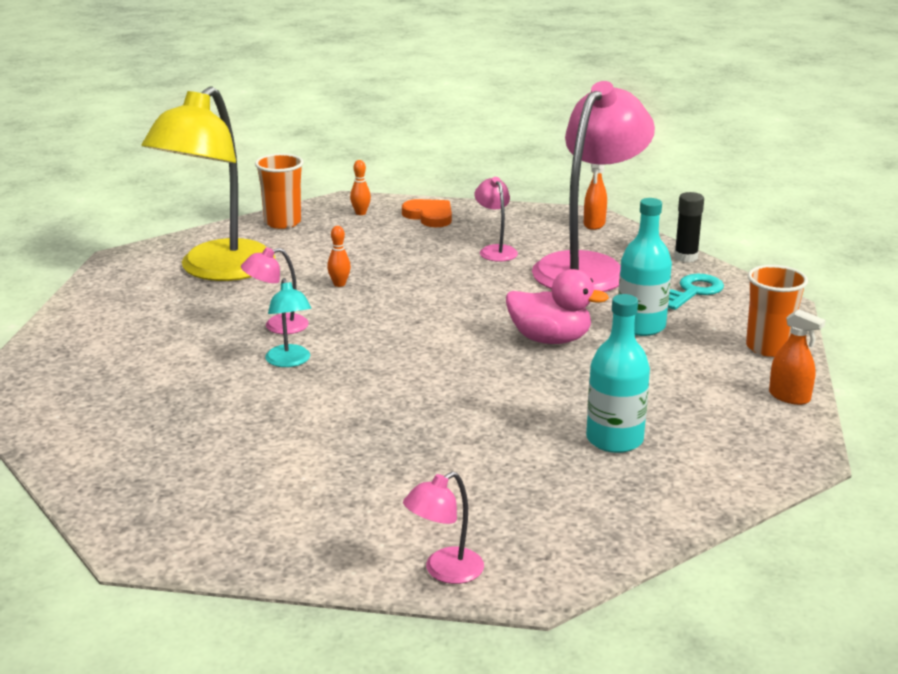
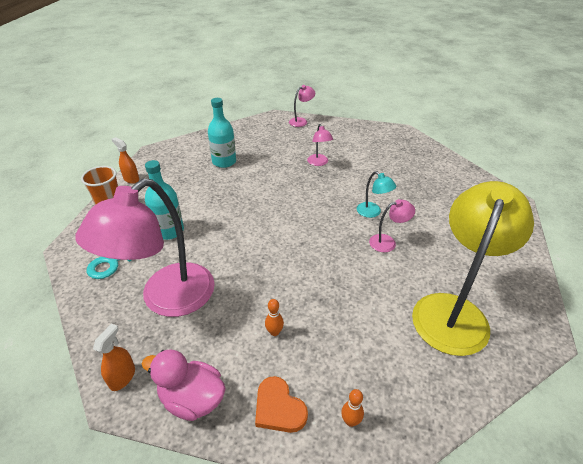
camera: 175 degrees left, 15 degrees up
orange cup [255,153,304,229] -> none
turquoise lamp [265,278,312,367] -> turquoise lamp turned 150 degrees clockwise [357,171,396,218]
orange bowling pin [327,226,351,287] -> orange bowling pin moved to [265,299,284,336]
pink lamp [475,177,518,262] -> pink lamp moved to [307,124,333,166]
pink duck [506,269,609,344] -> pink duck moved to [142,349,226,421]
black glue stick [674,192,704,262] -> none

